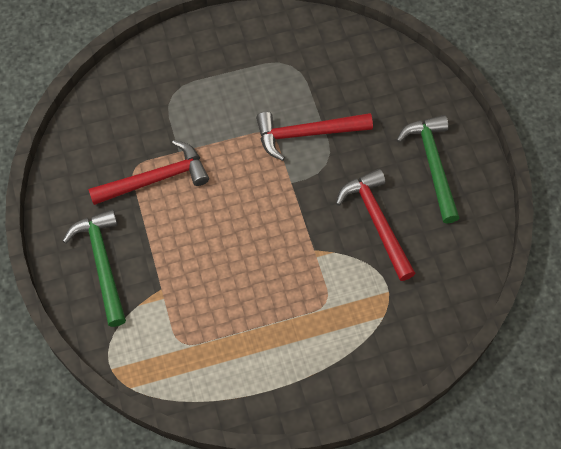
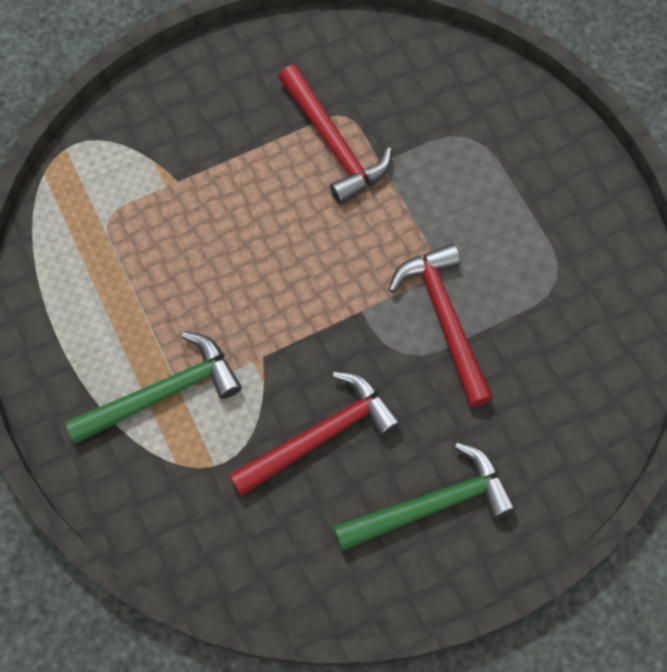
camera: 80 degrees right, 5 degrees up
green hammer [63,209,126,327] -> green hammer moved to [65,332,242,444]

